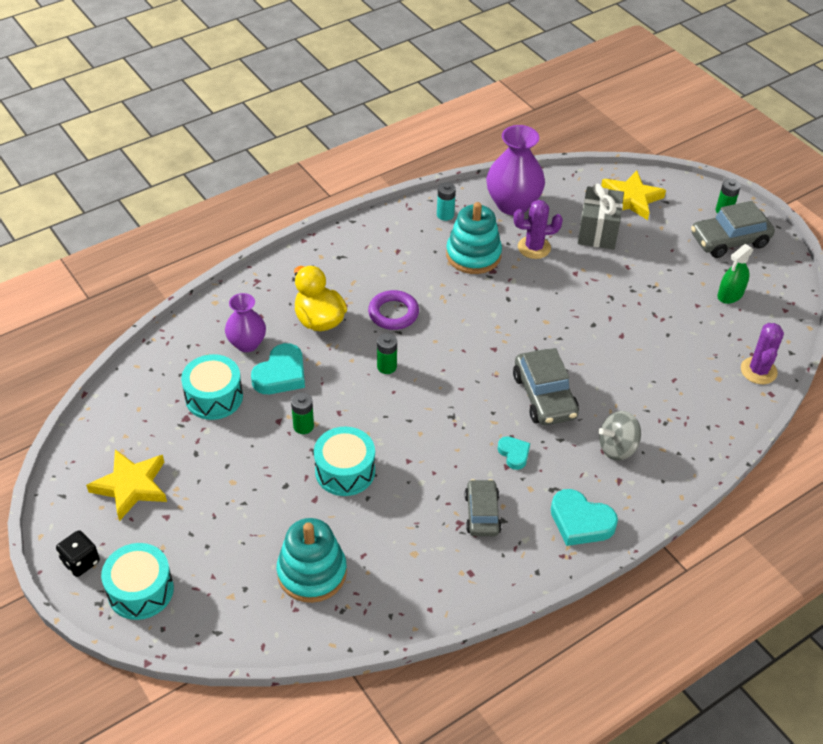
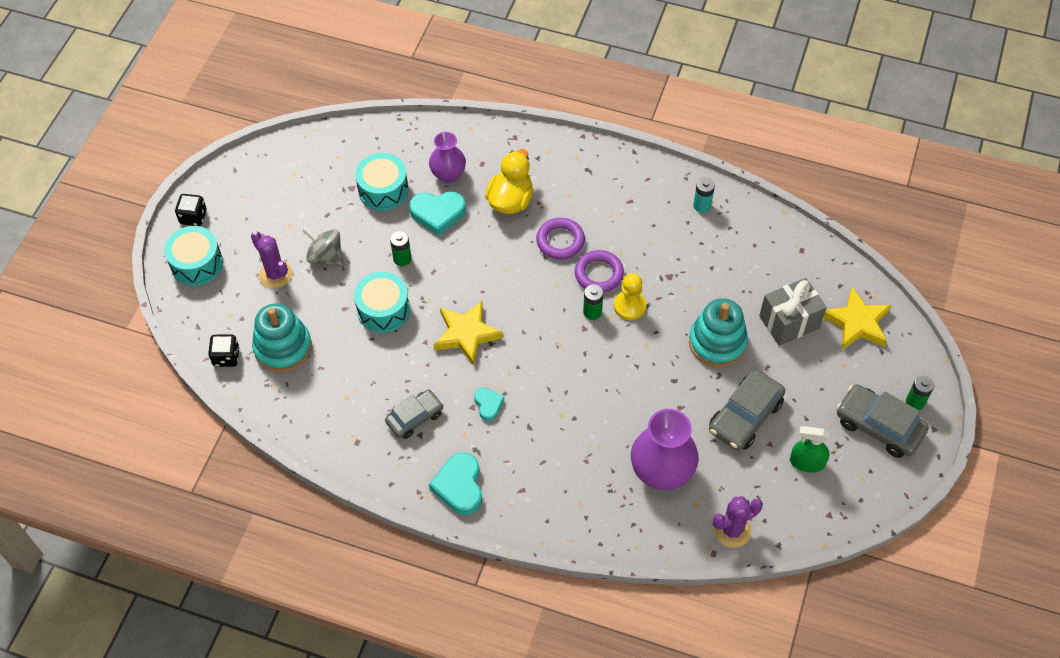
camera: 55 degrees right, 10 degrees up
yellow star [86,449,167,521] -> yellow star moved to [433,301,503,365]
green battery [377,333,397,374] -> green battery moved to [583,284,603,320]
turquoise stacking toy [446,202,502,274] -> turquoise stacking toy moved to [689,298,748,367]
purple vase [486,125,545,215] -> purple vase moved to [631,409,699,490]
turquoise heart [498,436,530,470] -> turquoise heart turned 45 degrees counterclockwise [474,388,504,421]
grey car [513,348,579,425] -> grey car moved to [709,370,785,450]
purple cactus [514,200,563,259] -> purple cactus moved to [251,231,293,288]
grey spinning top [598,411,641,461] -> grey spinning top moved to [302,227,344,266]
none -> black dice [208,334,240,367]
none -> purple ring [575,250,624,293]
none -> yellow pawn [614,273,647,320]

